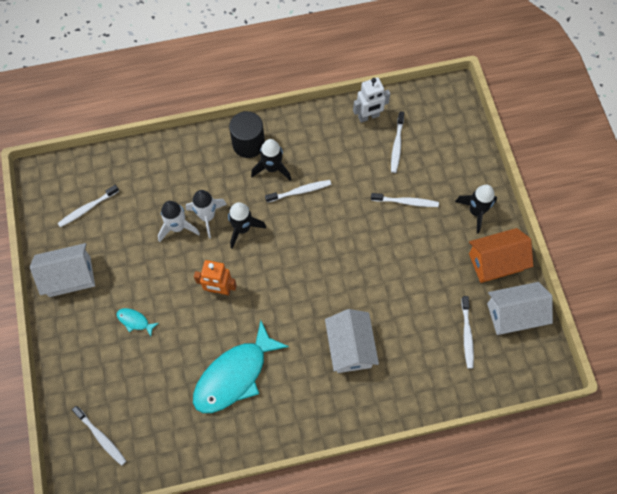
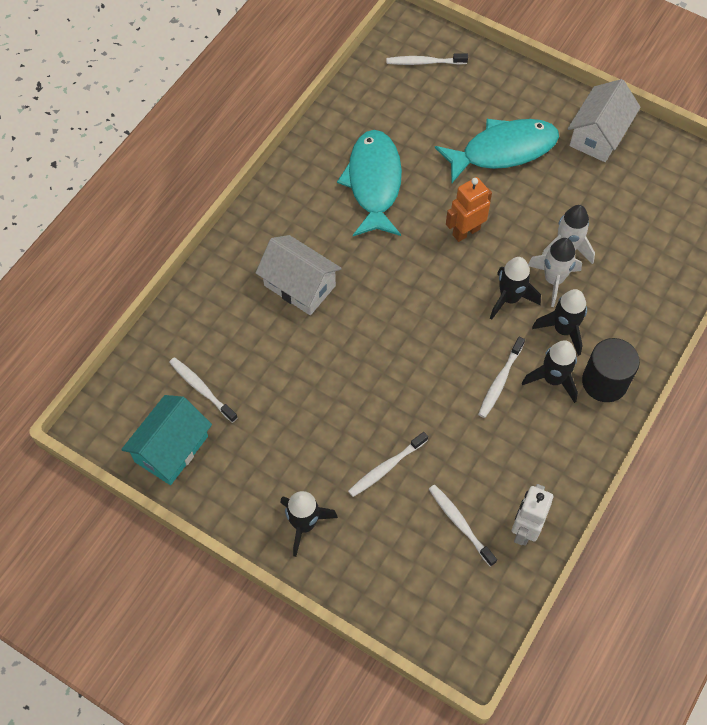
camera: 135 degrees right, 5 degrees down
white toothbrush [58,185,119,227] -> none
turquoise fish [116,308,159,336] -> turquoise fish [435,119,559,183], size x2.43
orange house [469,228,533,283] -> none
white house [487,282,553,335] -> turquoise house [121,395,212,485]
none -> black rocket [532,289,587,356]

